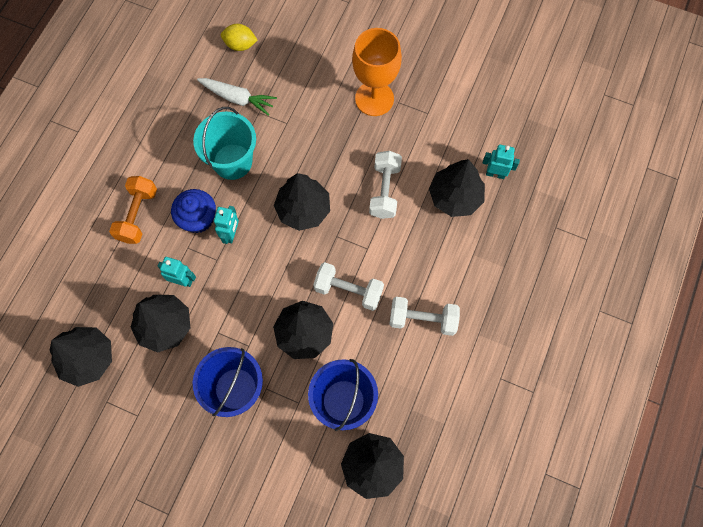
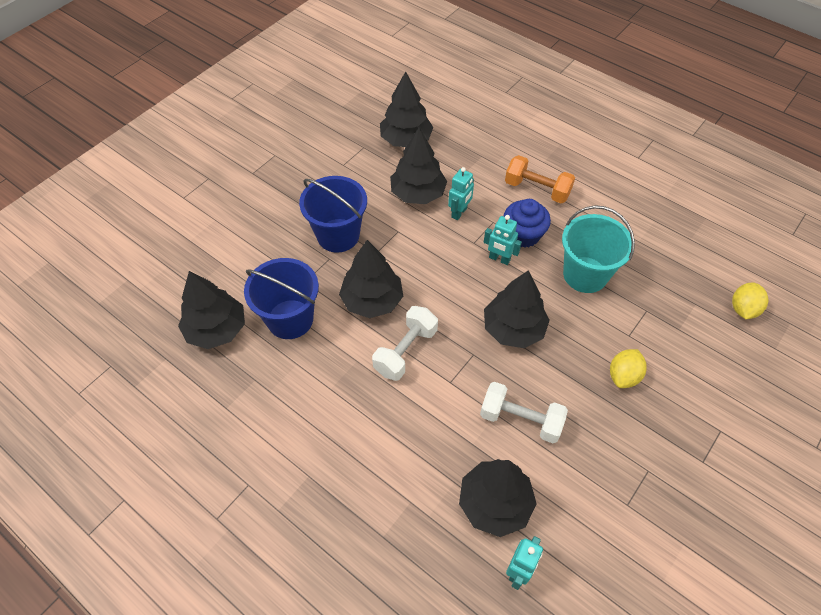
camera: 105 degrees right, 15 degrees down
white carrot [197,78,277,116] -> none
orange goblet [352,28,402,116] -> none
white dumbbell [389,297,460,336] -> none
none -> yellow lemon [610,349,647,388]

